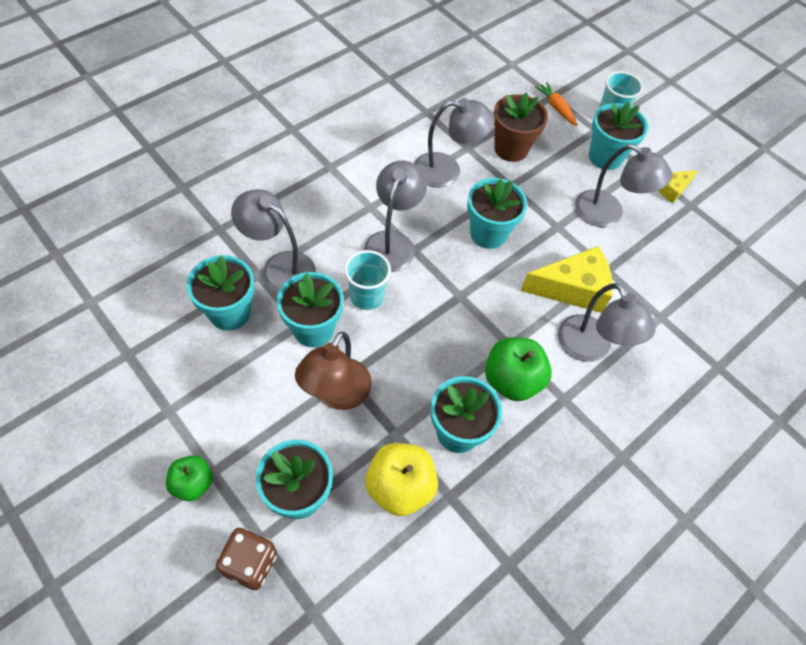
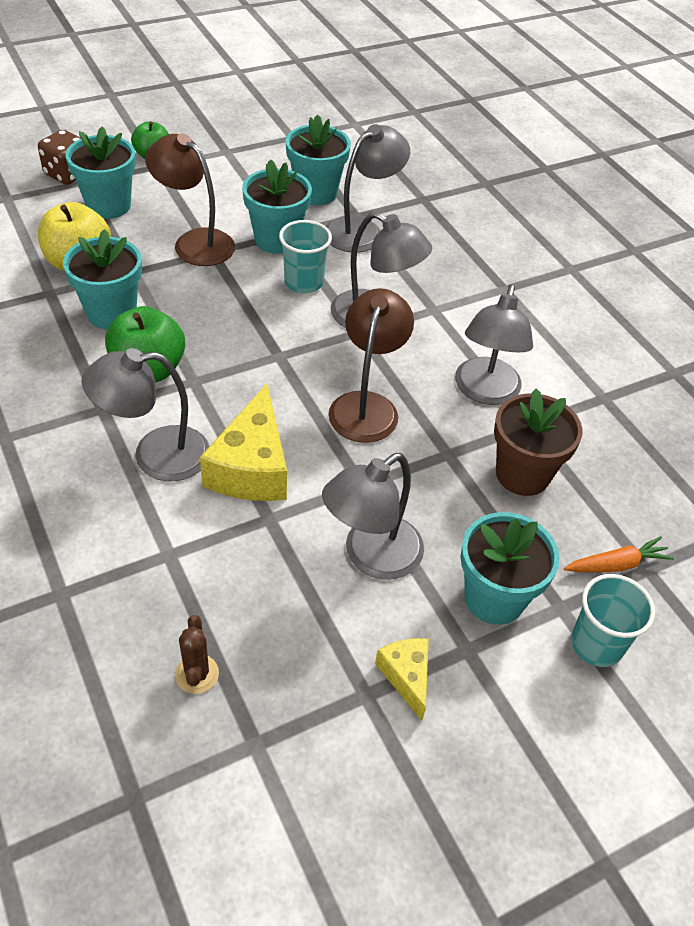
camera: 105 degrees right, 10 degrees down
turquoise flower pot [467,178,527,249] -> brown lamp [329,288,414,443]
none -> brown cactus [175,615,219,694]

